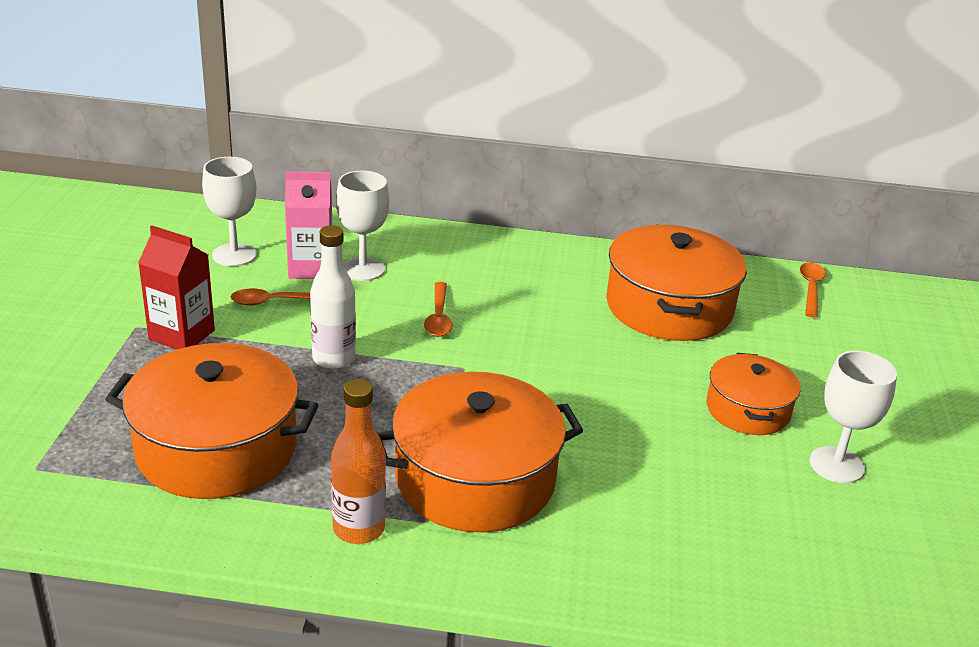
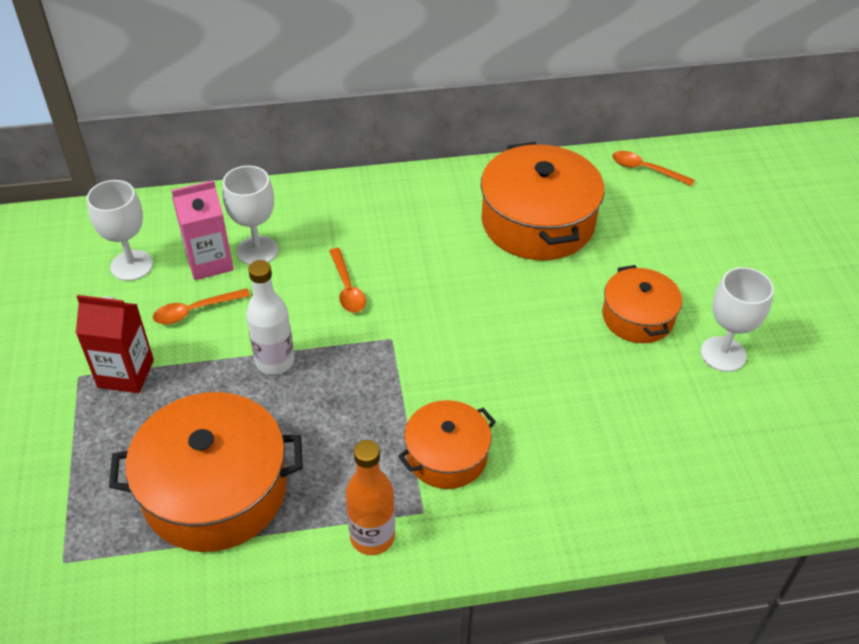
camera: 15 degrees left, 15 degrees up
orange pot [377,372,583,532] -> orange pot [398,400,496,489], size x0.58
orange spoon [800,262,826,318] -> orange spoon turned 60 degrees counterclockwise [612,151,695,186]

